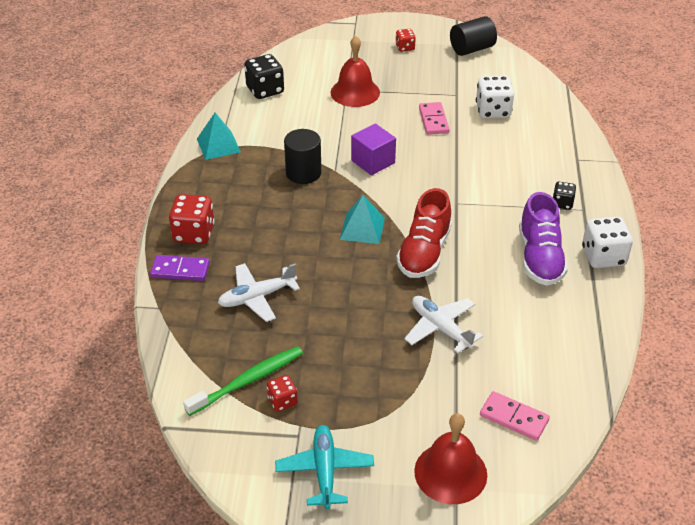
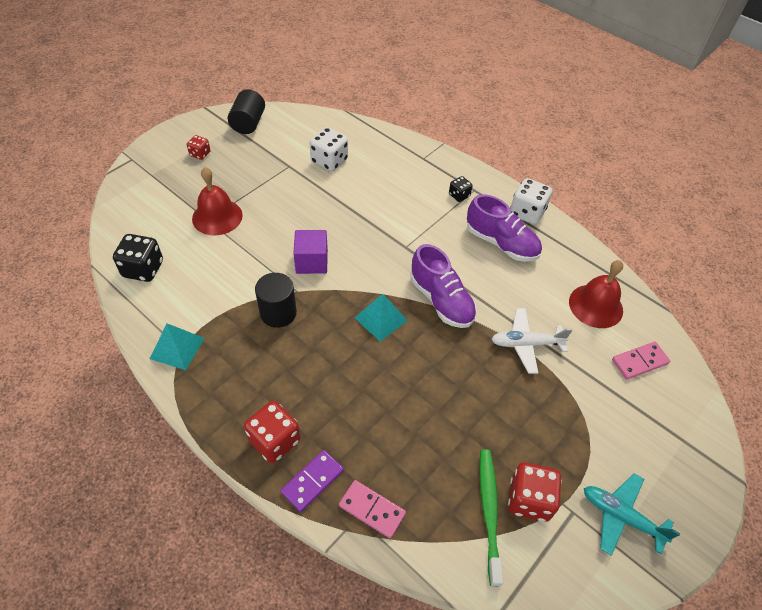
camera: 55 degrees left, 10 degrees up
white plane [218,263,300,322] -> none
red dice [267,375,298,411] -> red dice [508,462,562,522], size x1.76
red shoe [396,188,452,278] -> purple shoe [410,244,477,328]
red bell [414,413,487,504] -> red bell moved to [569,260,623,328]
pink domino [419,102,450,135] -> pink domino moved to [339,480,406,539]

